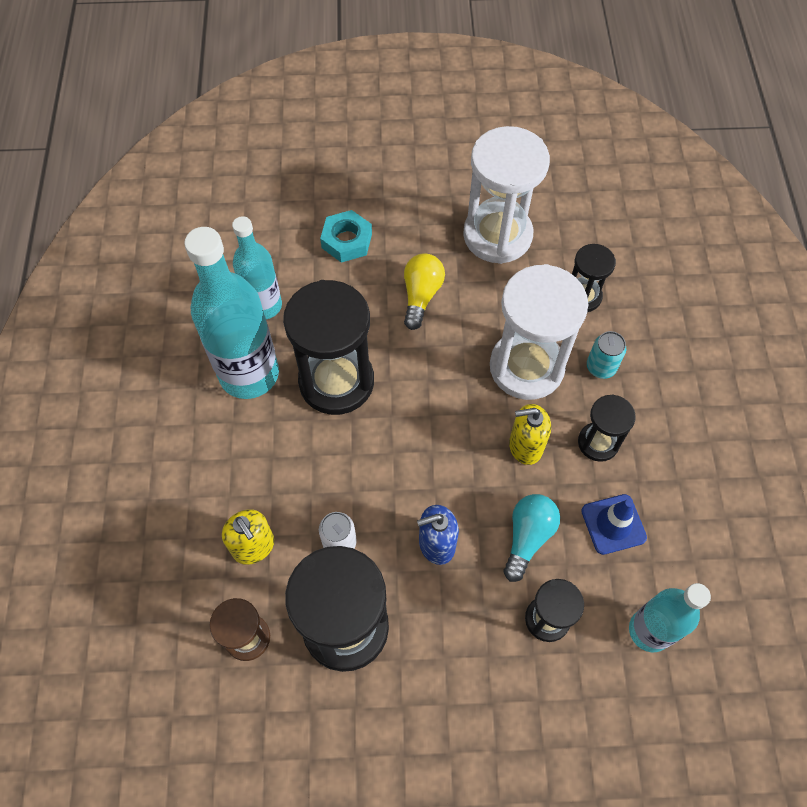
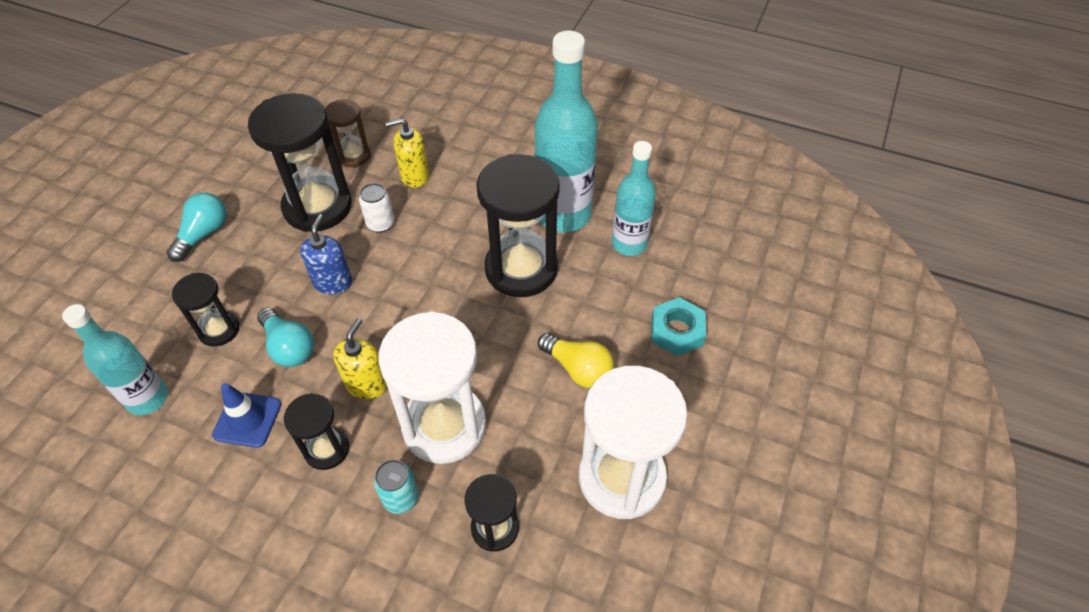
camera: 115 degrees right, 10 degrees down
none -> turquoise light bulb [167,193,227,262]

